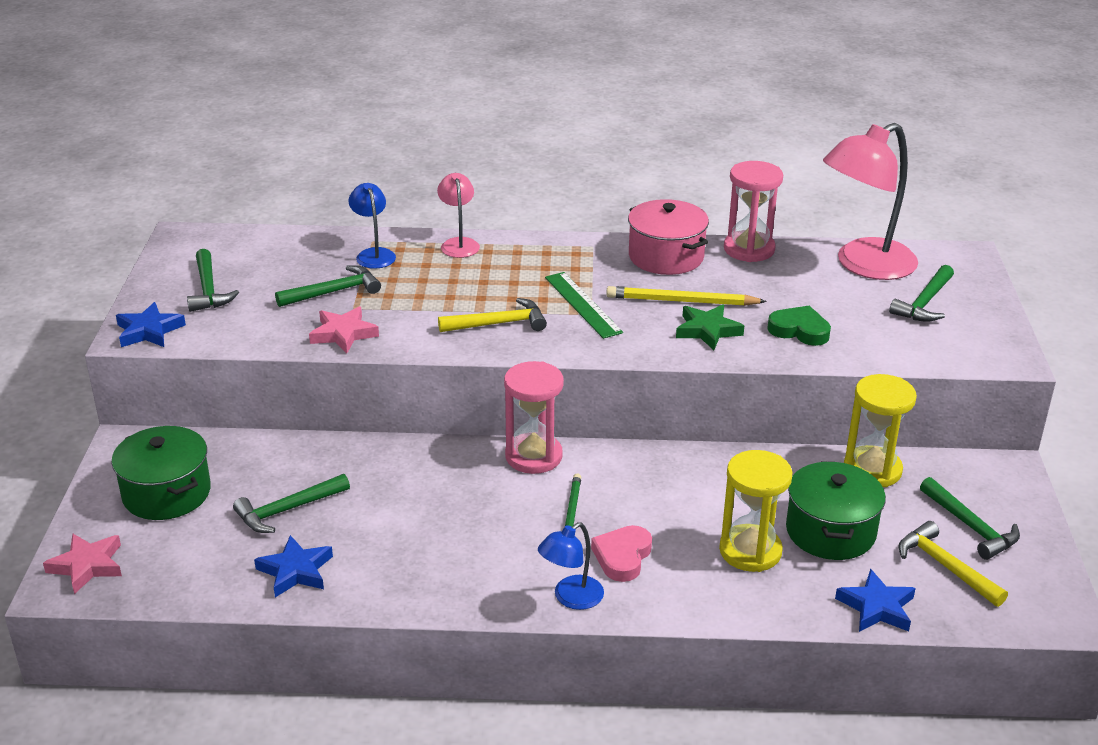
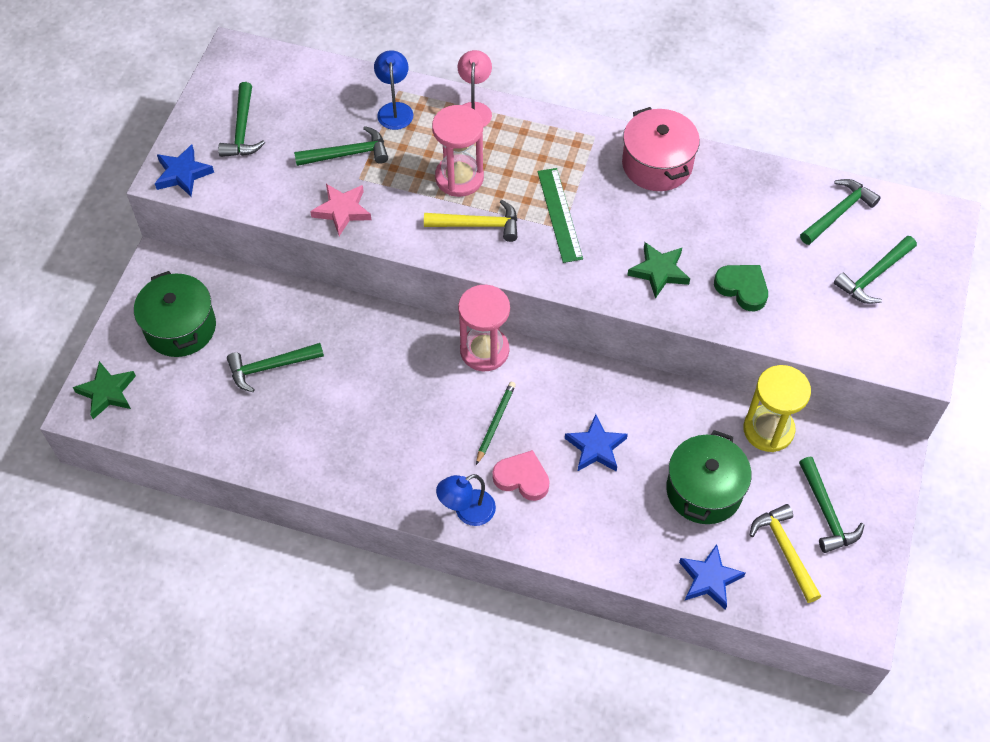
camera: 15 degrees right, 25 degrees up
pink star [43,534,122,594] -> green star [73,361,136,419]
blue star [254,535,333,597] -> blue star moved to [565,414,628,472]
pink heart [591,525,652,582] -> pink heart turned 75 degrees clockwise [492,450,550,501]
yellow pencil [606,286,767,306] -> none
yellow hourglass [719,450,793,572] -> none
pink hourglass [724,161,783,262] -> pink hourglass moved to [432,105,484,197]
pink lamp [823,123,918,280] -> green hammer [800,179,881,245]

